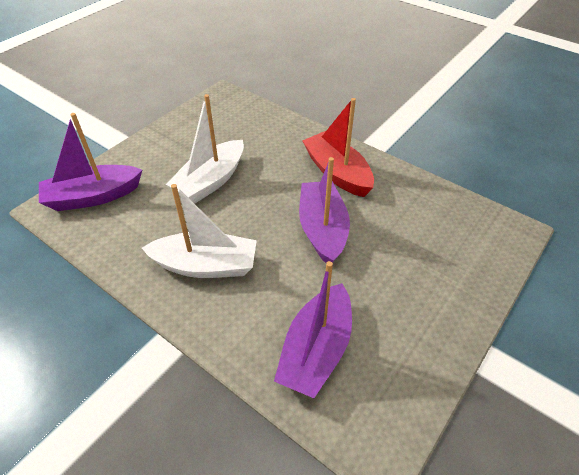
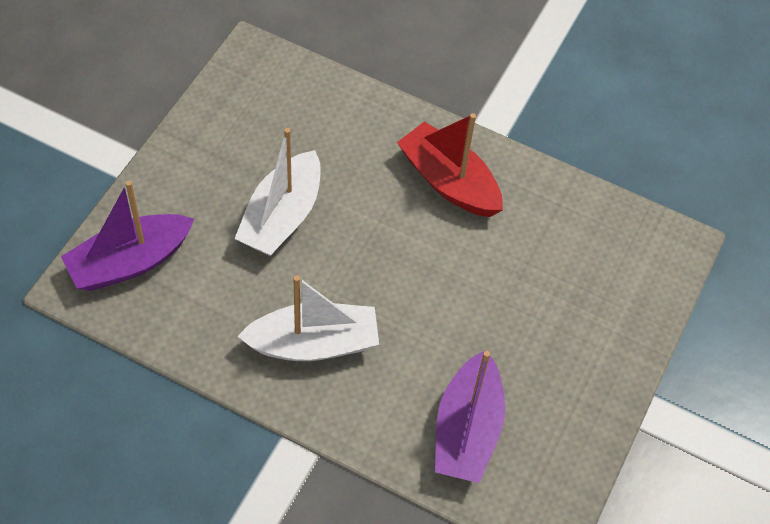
camera: 15 degrees left, 10 degrees up
purple boat [299,157,350,263] -> none

